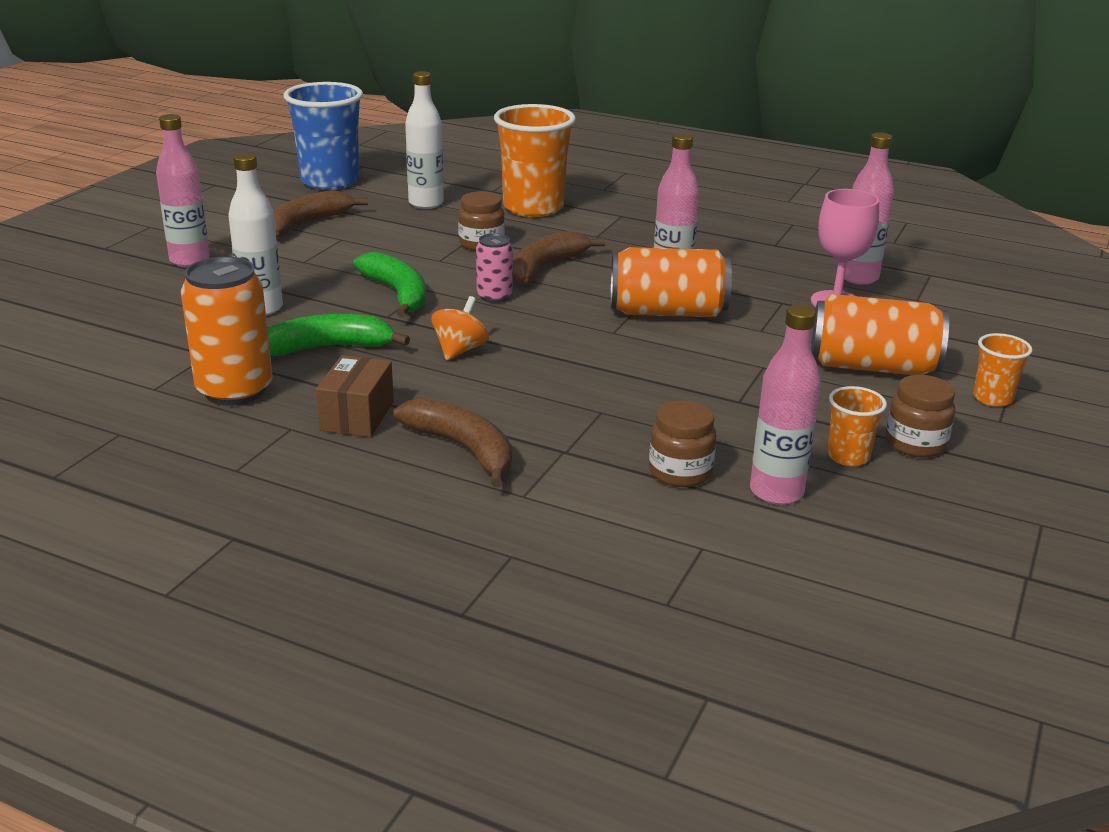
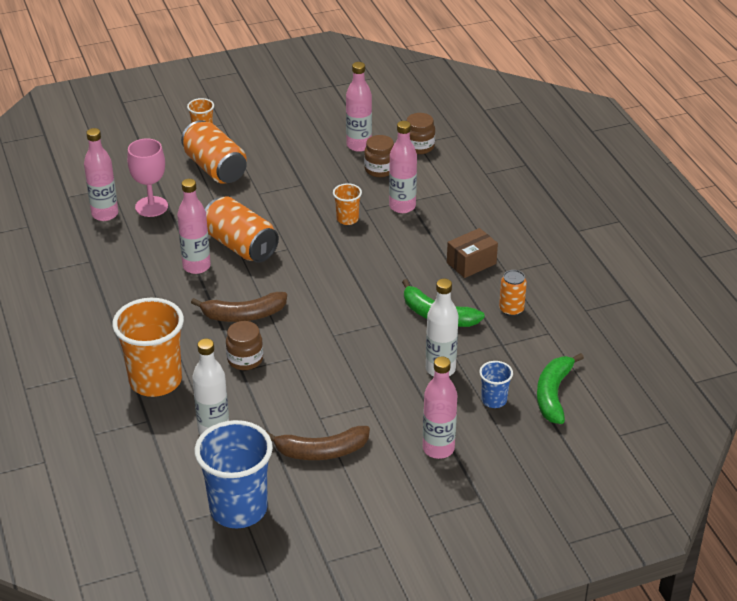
camera: 135 degrees left, 10 degrees up
orange can [181,257,273,406] -> orange can [499,270,527,316], size x0.55
green banana [353,252,426,318] -> green banana moved to [537,353,584,424]
brown banana [394,398,512,487] -> none
orange spinning top [432,296,489,360] -> none
pink can [476,233,513,303] -> none
orange cup [827,386,887,466] -> orange cup moved to [333,183,362,225]
brown jar [886,375,955,458] -> brown jar moved to [407,113,435,154]
none -> pink bottle [389,121,417,213]
none -> blue cup [479,361,513,408]

